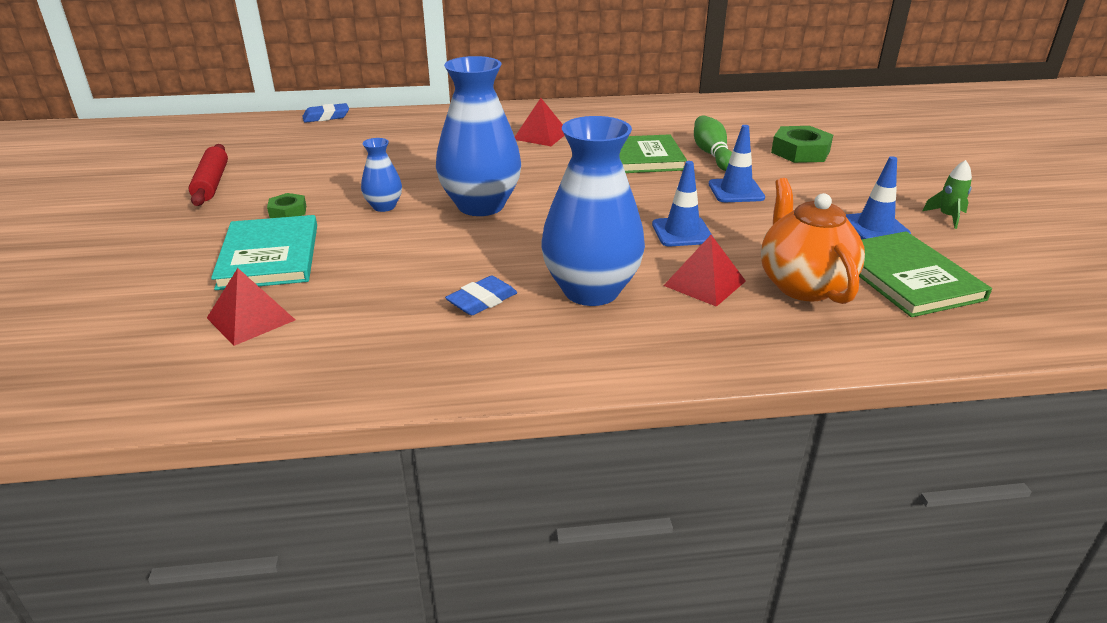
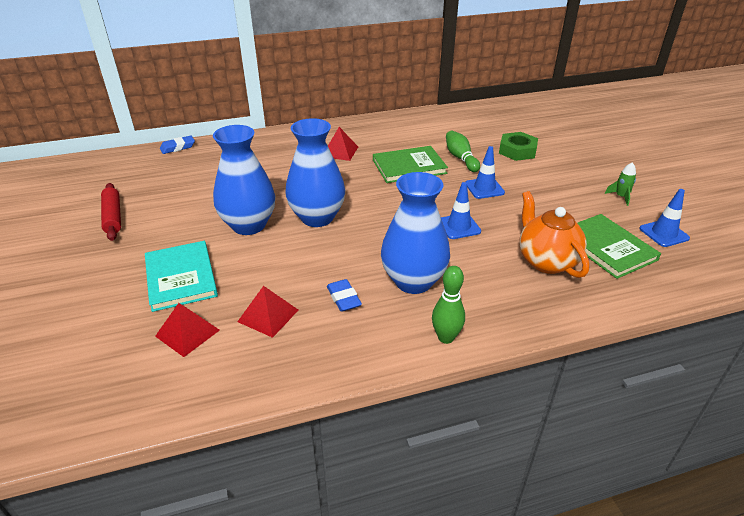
camera: 10 degrees left, 5 degrees up
green nut [267,193,306,218] -> none
blue vase [361,138,402,212] -> blue vase [213,125,275,235], size x2.09
blue eraser [445,276,517,315] -> blue eraser turned 60 degrees counterclockwise [327,279,362,312]
red pyramid [663,235,746,307] -> red pyramid moved to [237,286,298,338]
blue traffic cone [846,156,911,239] -> blue traffic cone moved to [639,189,690,247]
none -> green bowling pin [432,266,465,344]

